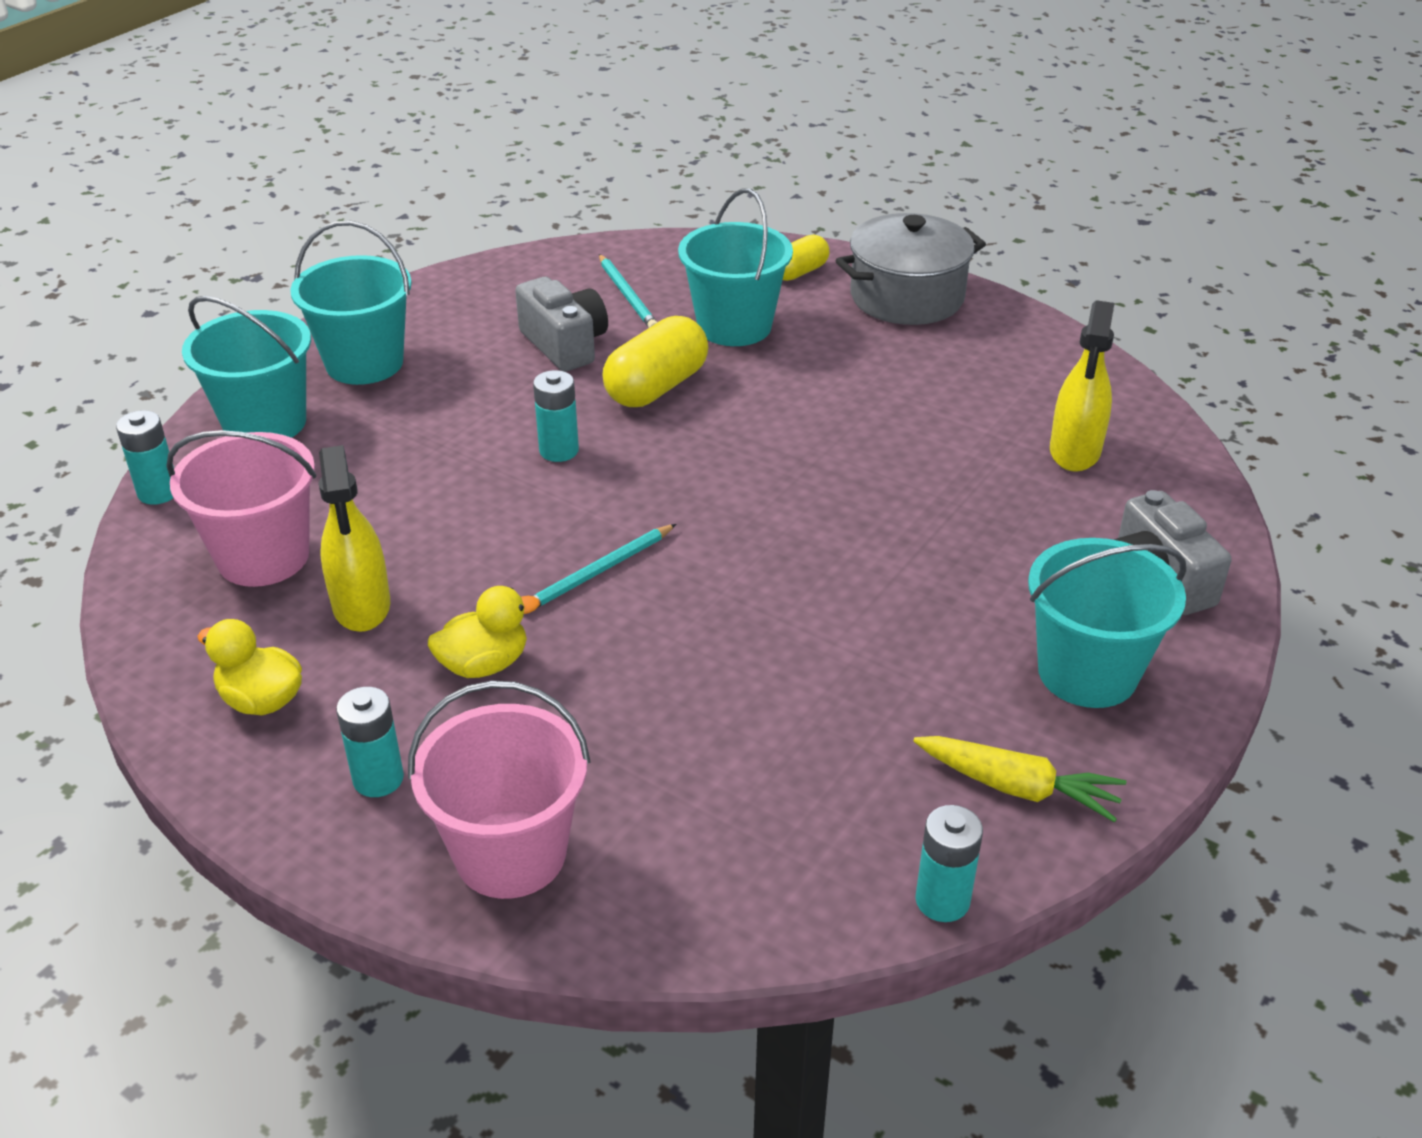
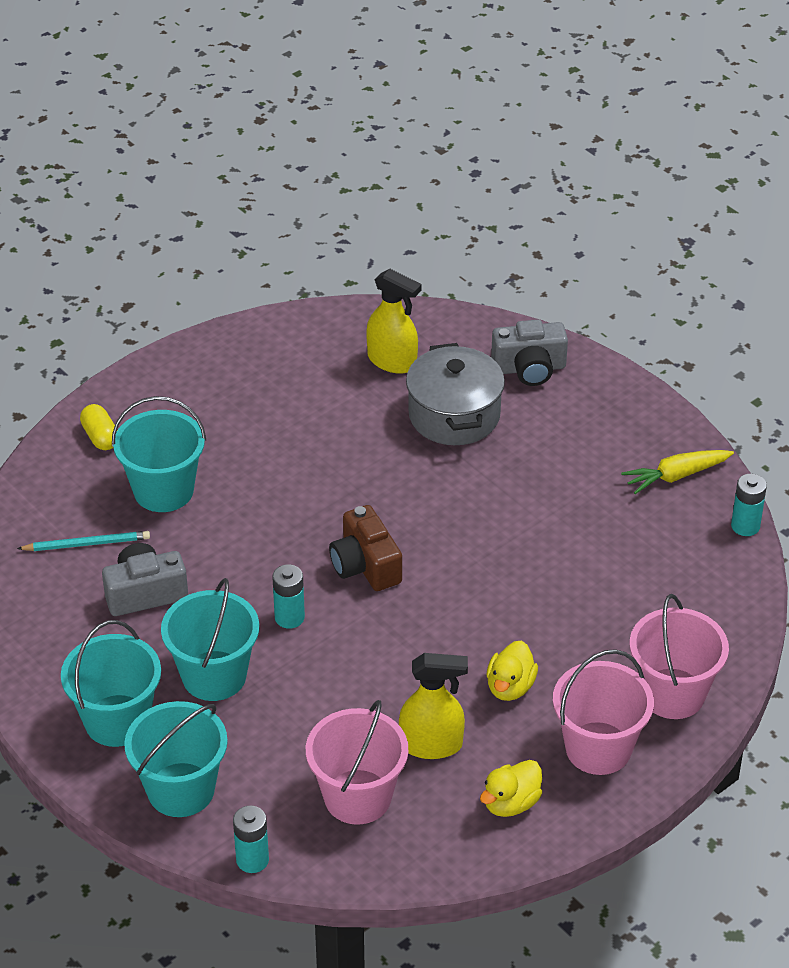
camera: 75 degrees left, 5 degrees up
turquoise battery [336,687,404,797] -> pink bucket [553,649,654,775]
yellow duck [428,586,540,678] -> yellow duck turned 150 degrees counterclockwise [486,640,538,701]
turquoise pencil [533,524,676,608] -> none
yellow capsule [603,316,708,407] -> none
grey pot [835,213,986,325] -> grey pot moved to [406,343,505,445]
yellow carrot [913,736,1126,822] -> yellow carrot turned 150 degrees counterclockwise [621,450,734,494]
turquoise bucket [1028,538,1186,708] -> turquoise bucket moved to [161,578,259,701]
none -> brown camera [329,505,402,591]

